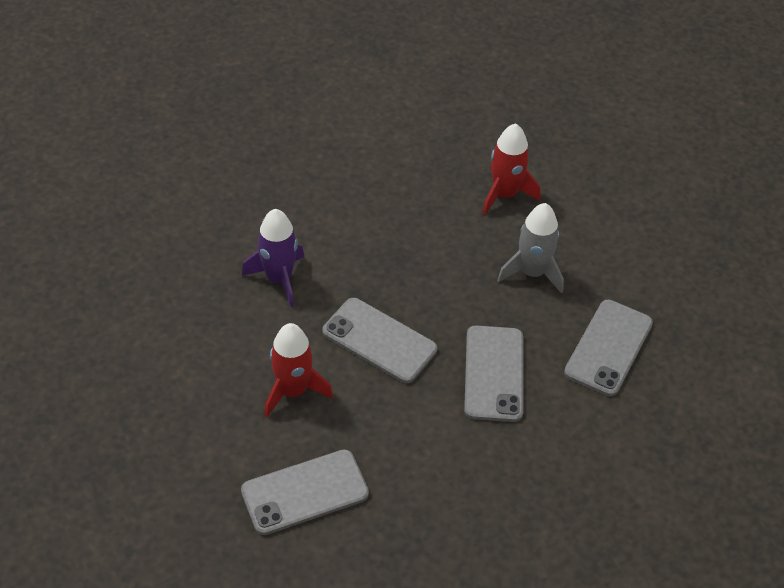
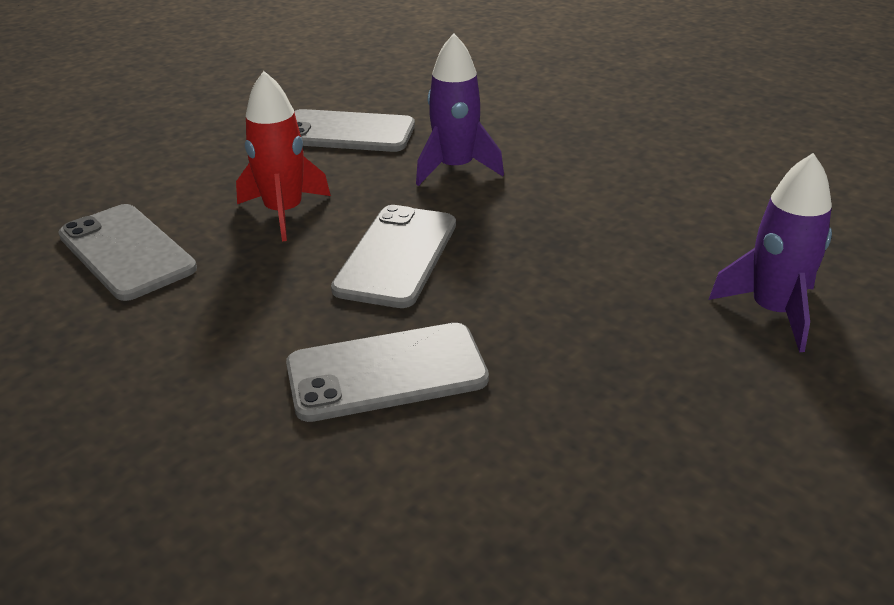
camera: 75 degrees right, 15 degrees down
red rocket [482,123,541,215] -> purple rocket [709,153,832,352]
grey rocket [497,203,564,294] -> none
grey phone [564,300,653,396] -> grey phone moved to [294,109,415,152]

